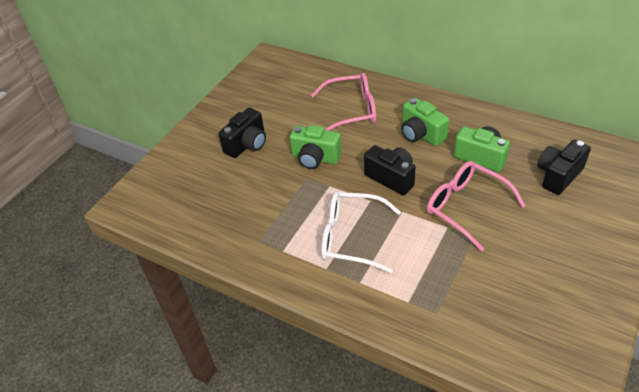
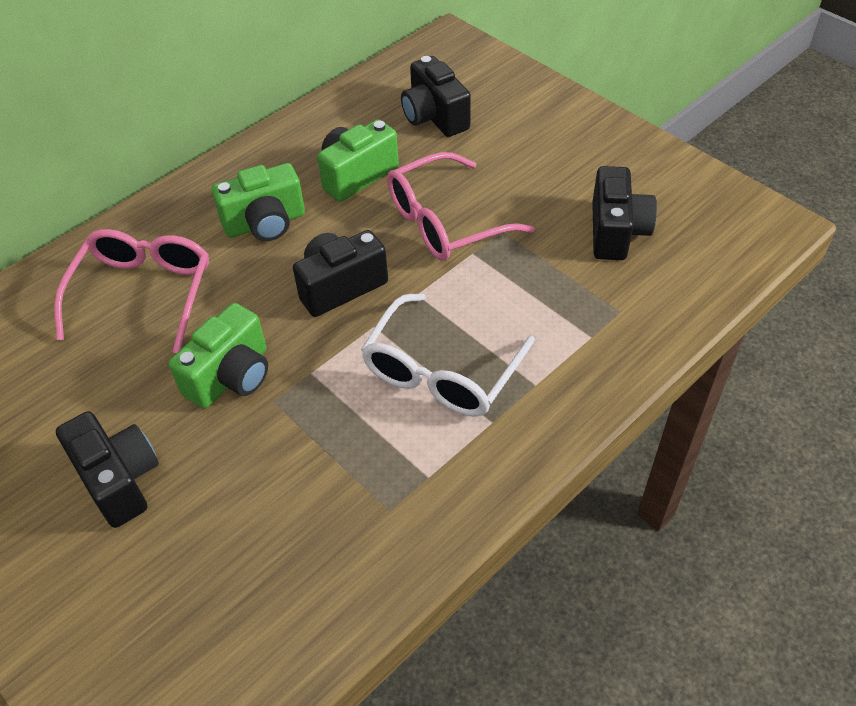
camera: 75 degrees left, 5 degrees up
none -> black camera [592,166,657,260]

